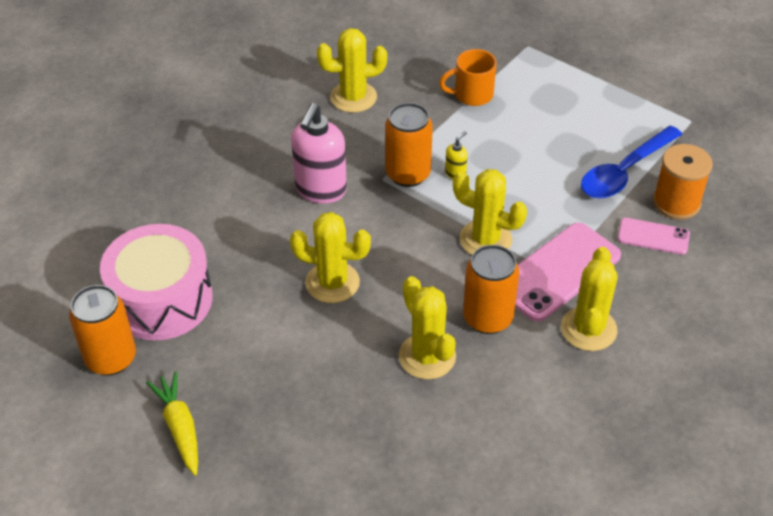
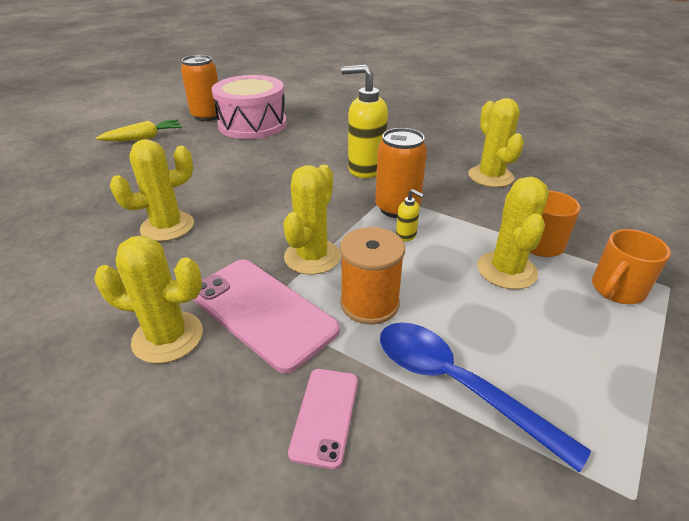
camera: 85 degrees right, 10 degrees down
yellow cactus [290,212,371,303] -> yellow cactus moved to [477,177,549,289]
pink soap dispenser [291,103,347,204] -> yellow soap dispenser [341,65,388,178]
orange can [463,245,520,334] -> none
orange spool [653,144,713,220] -> orange spool moved to [340,227,405,324]
none -> orange mug [592,229,671,304]

